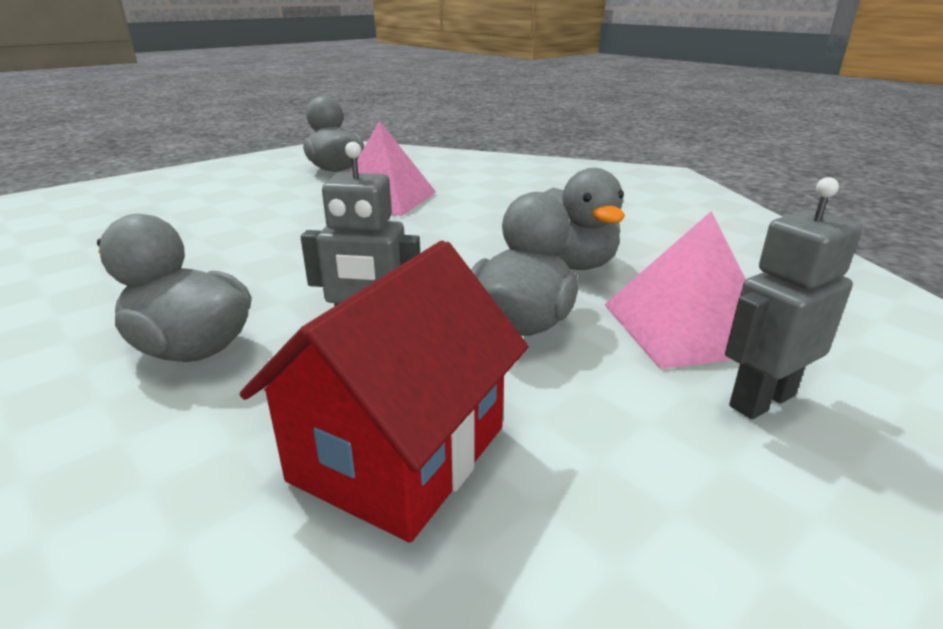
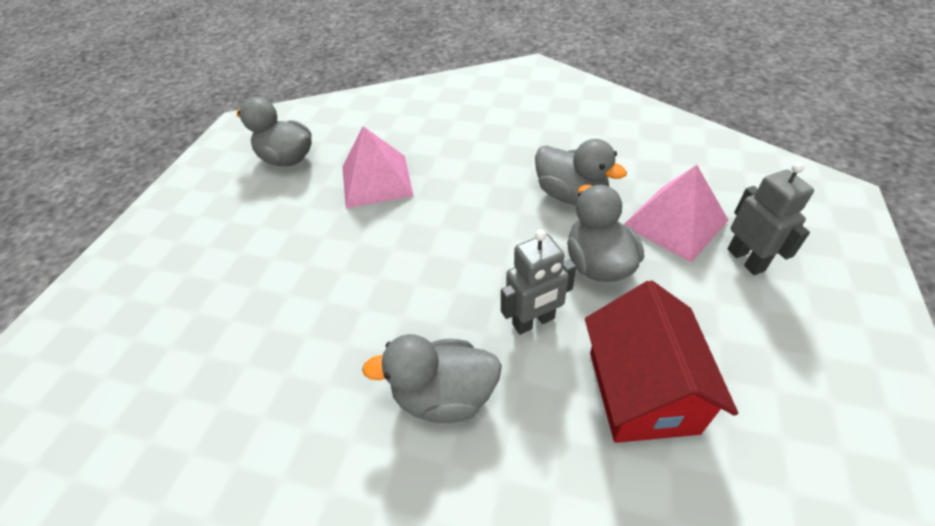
camera: 30 degrees left, 20 degrees up
grey robot [725,177,862,419] -> grey robot turned 135 degrees clockwise [728,162,814,275]

